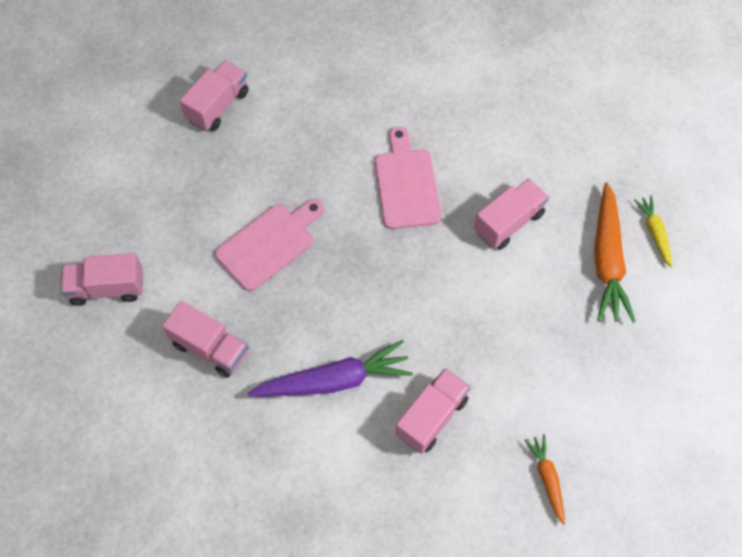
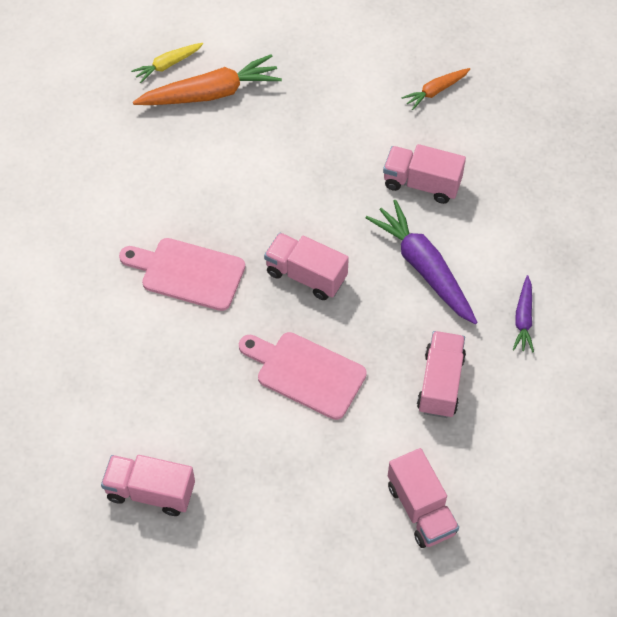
camera: 110 degrees left, 5 degrees down
pink cutting board [375,126,441,229] -> pink cutting board turned 45 degrees clockwise [119,238,245,311]
pink truck [474,179,549,249] -> pink truck moved to [264,233,349,300]
none -> purple carrot [513,275,534,352]

